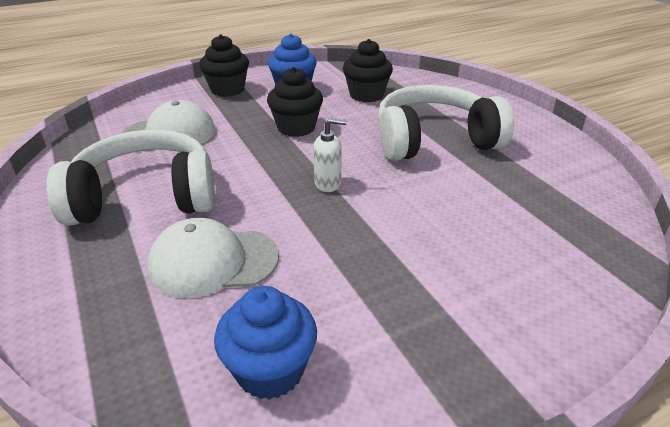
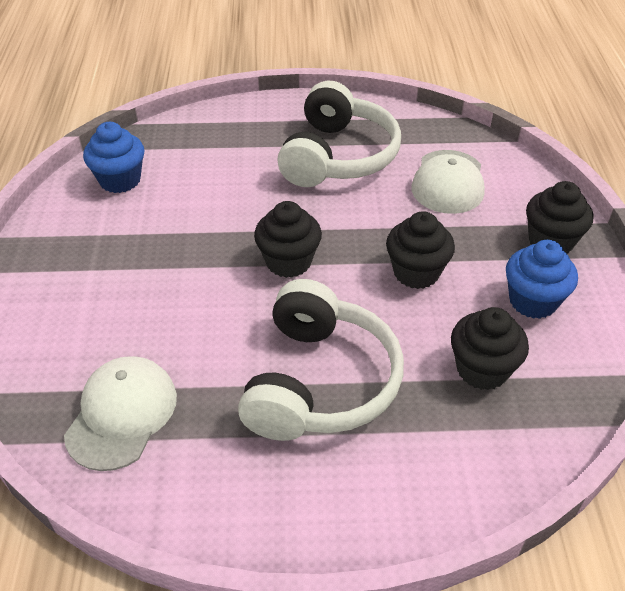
camera: 115 degrees right, 10 degrees up
white cap [148,218,279,298] -> white cap moved to [64,356,177,471]
white soap dispenser [313,118,347,192] -> black cupcake [254,201,322,278]

